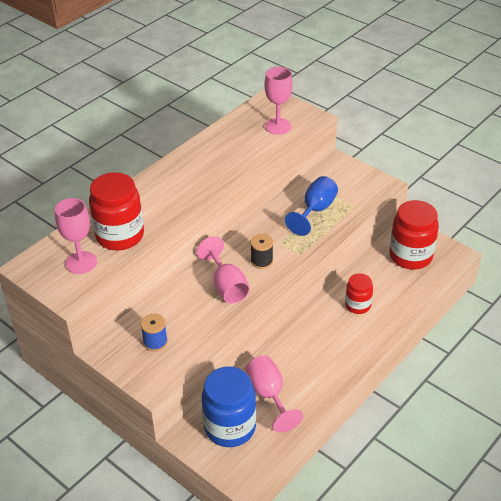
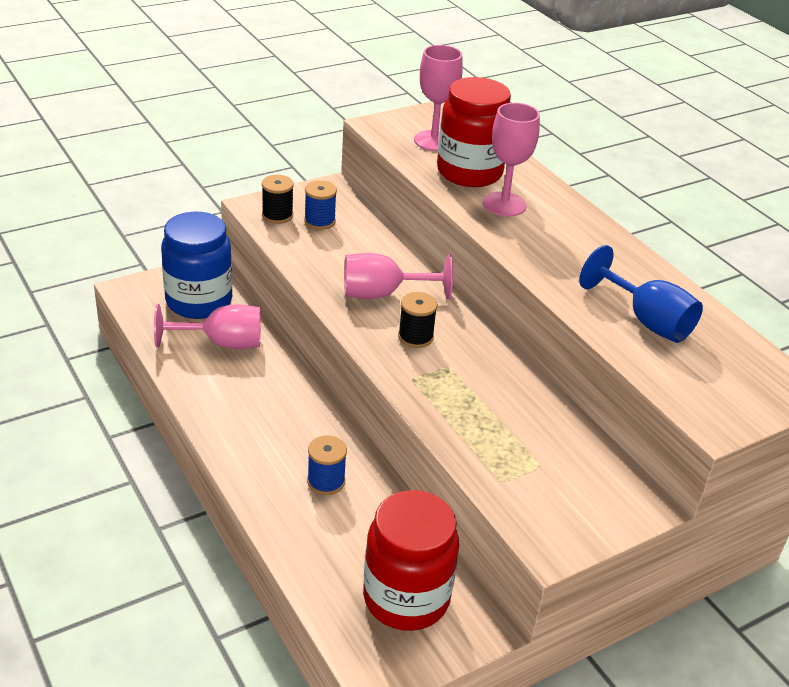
camera: 105 degrees right, 5 degrees down
pink goblet [265,67,293,135] -> pink goblet moved to [483,103,540,216]
blue goblet [285,176,338,236] -> blue goblet moved to [579,245,703,343]
red jar [345,273,373,314] -> blue spool [307,435,347,495]
none -> black spool [262,175,294,224]

